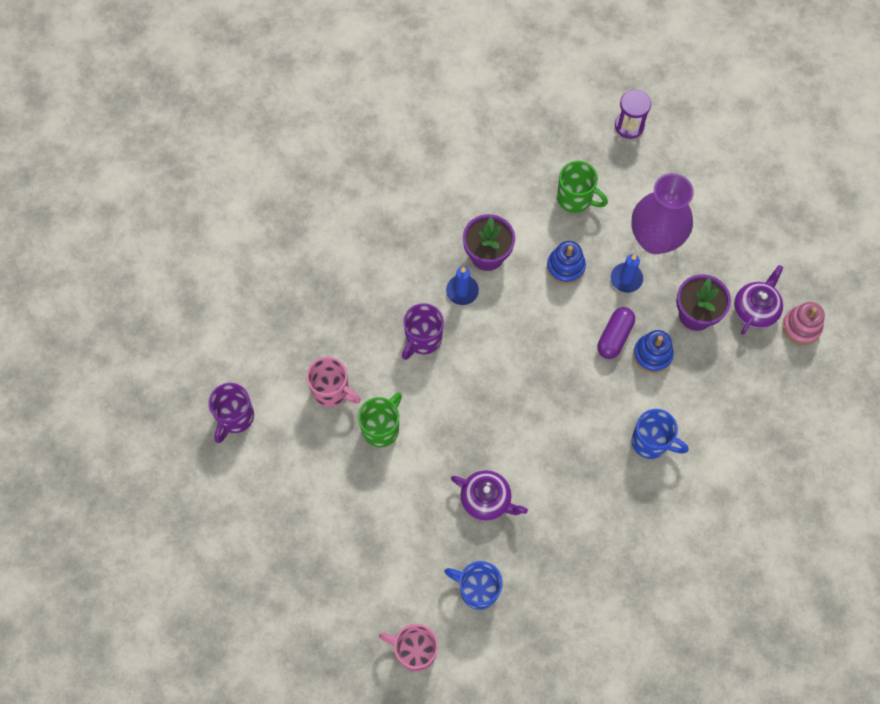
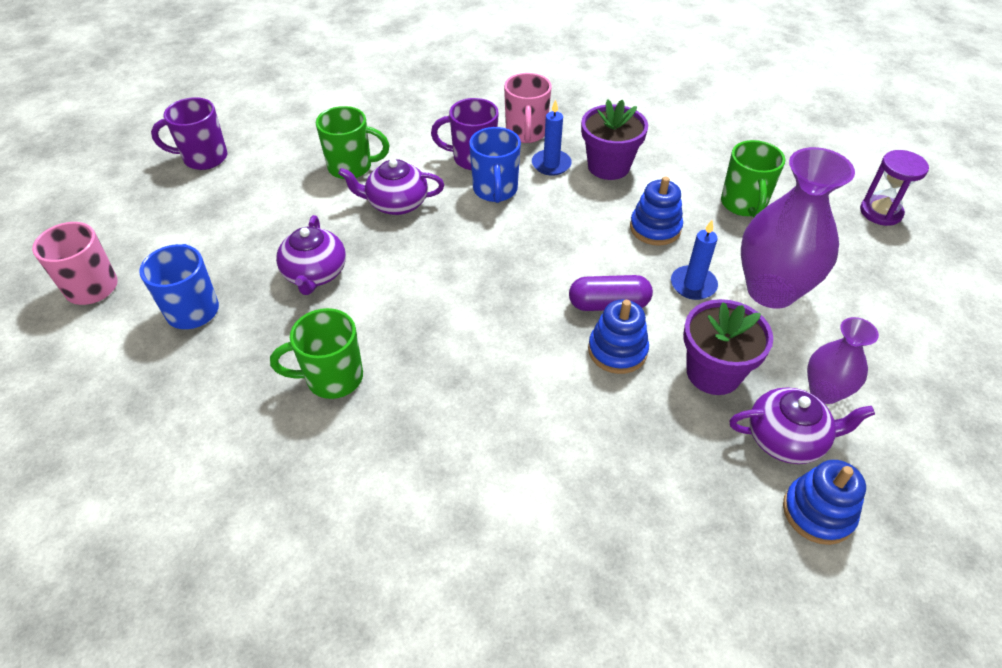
camera: 60 degrees right, 20 degrees down
purple mug [208,383,254,443] -> purple mug moved to [151,97,227,170]
pink mug [306,357,361,407] -> pink mug moved to [504,73,552,143]
blue mug [632,409,689,459] -> blue mug moved to [469,127,521,203]
pink stacking toy [782,302,825,345] -> blue stacking toy [783,460,866,545]
none -> green mug [270,308,363,399]
none -> purple teapot [338,159,444,215]
none -> purple vase [807,317,879,404]

